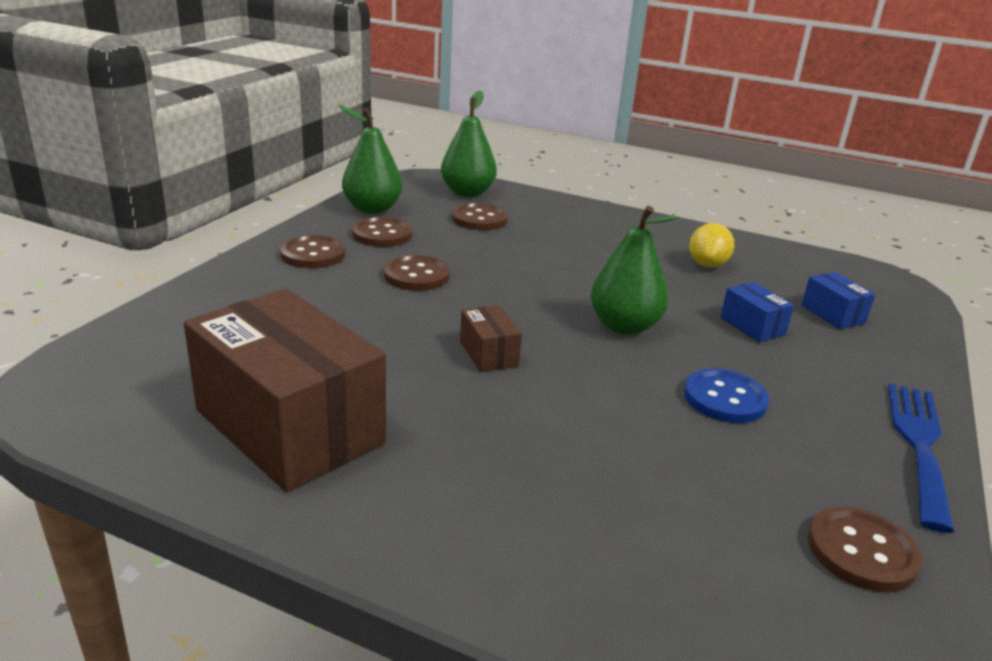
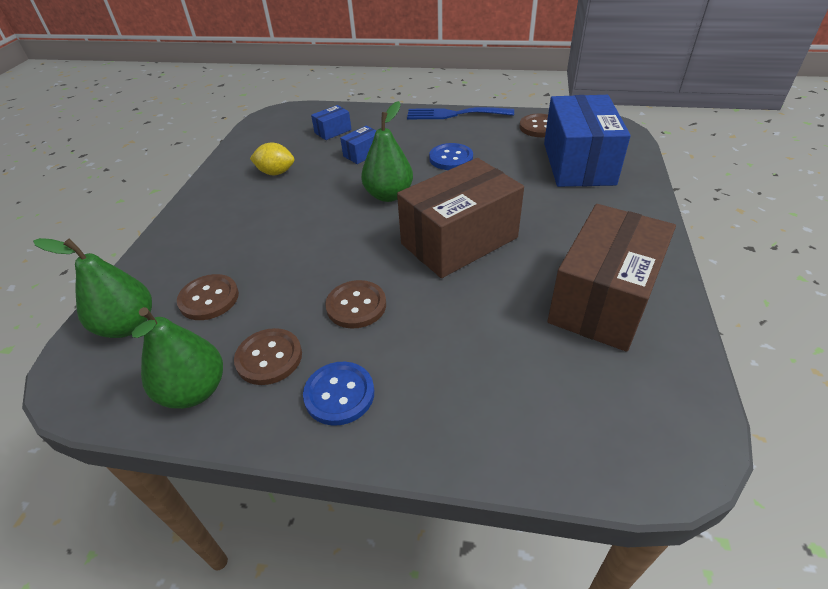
camera: 100 degrees left, 15 degrees up
brown button [280,235,346,268] -> blue button [303,362,374,426]
brown box [460,305,522,372] -> brown box [397,158,524,278], size x2.36
none -> blue box [544,95,631,187]

